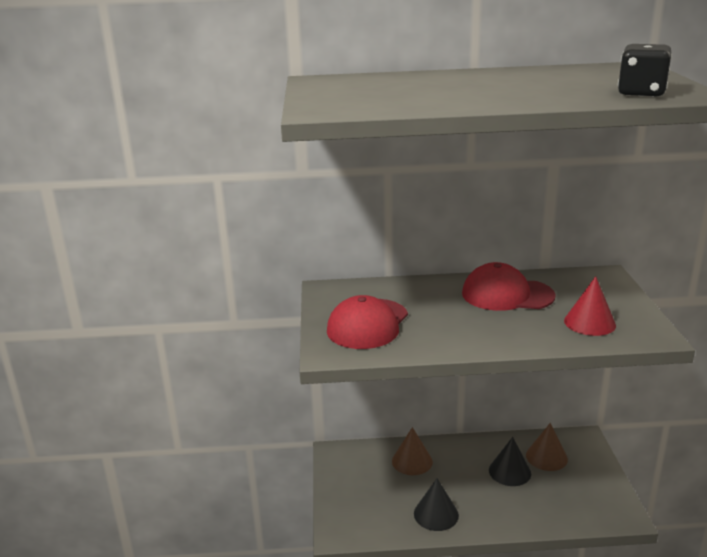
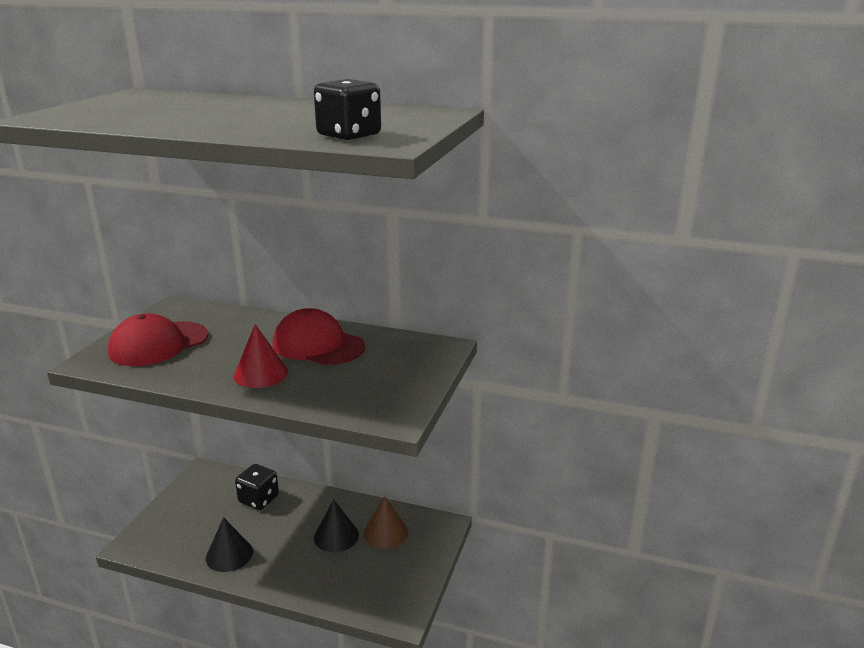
camera: 20 degrees right, 0 degrees up
brown cone [392,427,433,475] -> black dice [235,464,279,510]
red cone [564,276,616,336] -> red cone moved to [234,324,288,388]

